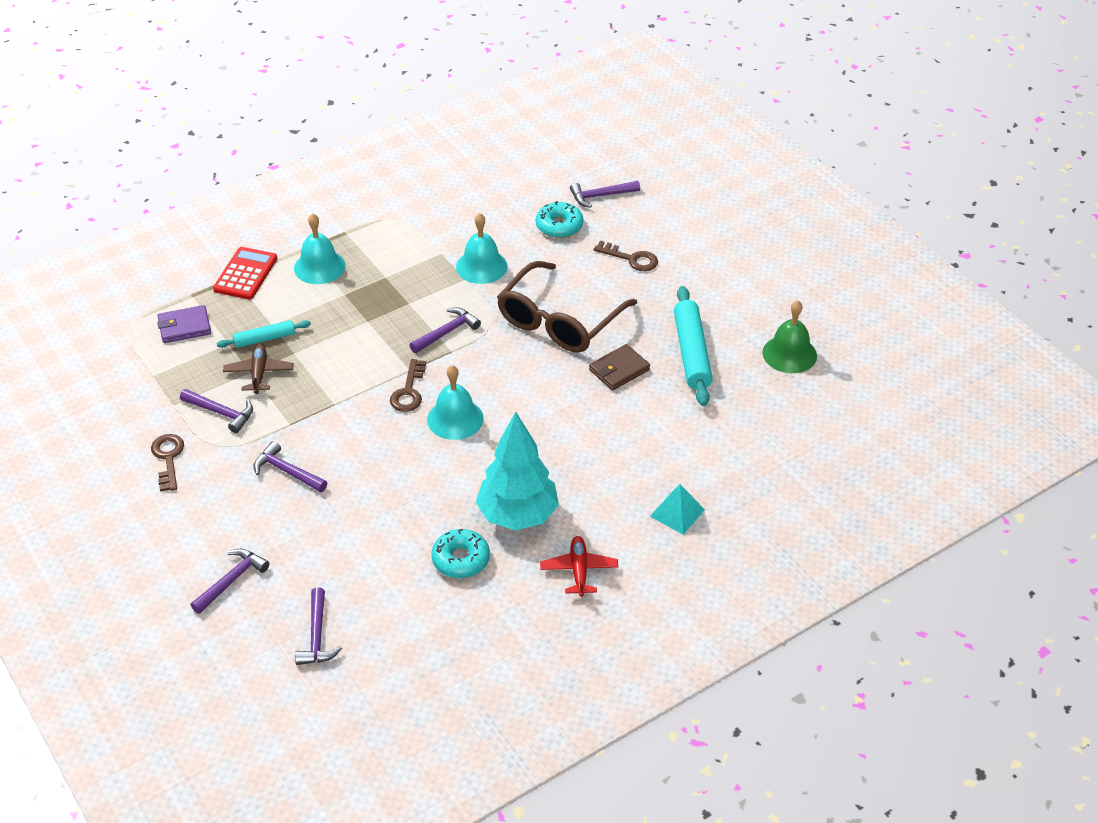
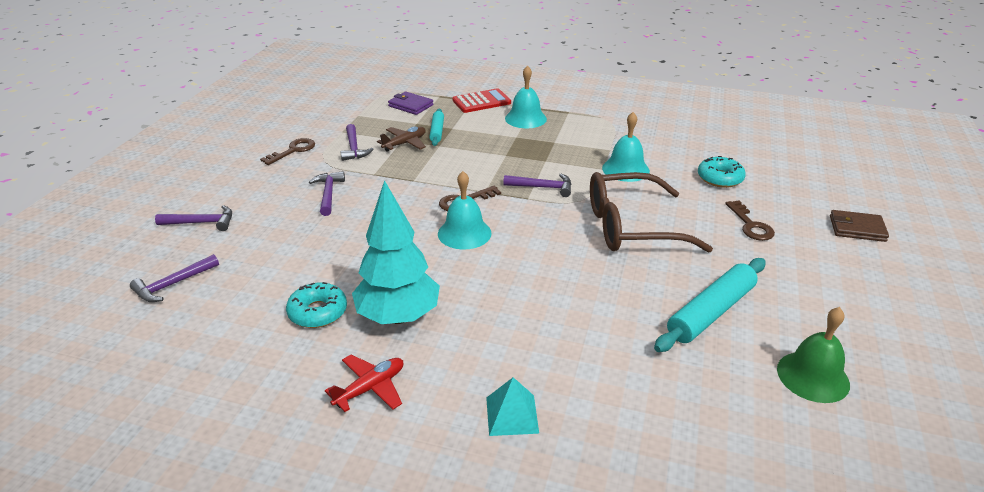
camera: 50 degrees right, 10 degrees down
turquoise rolling pin [216,320,311,348] -> turquoise rolling pin turned 60 degrees clockwise [429,109,444,146]
purple hammer [570,181,640,208] -> none
brown wallet [589,344,650,390] -> brown wallet moved to [830,210,889,242]

